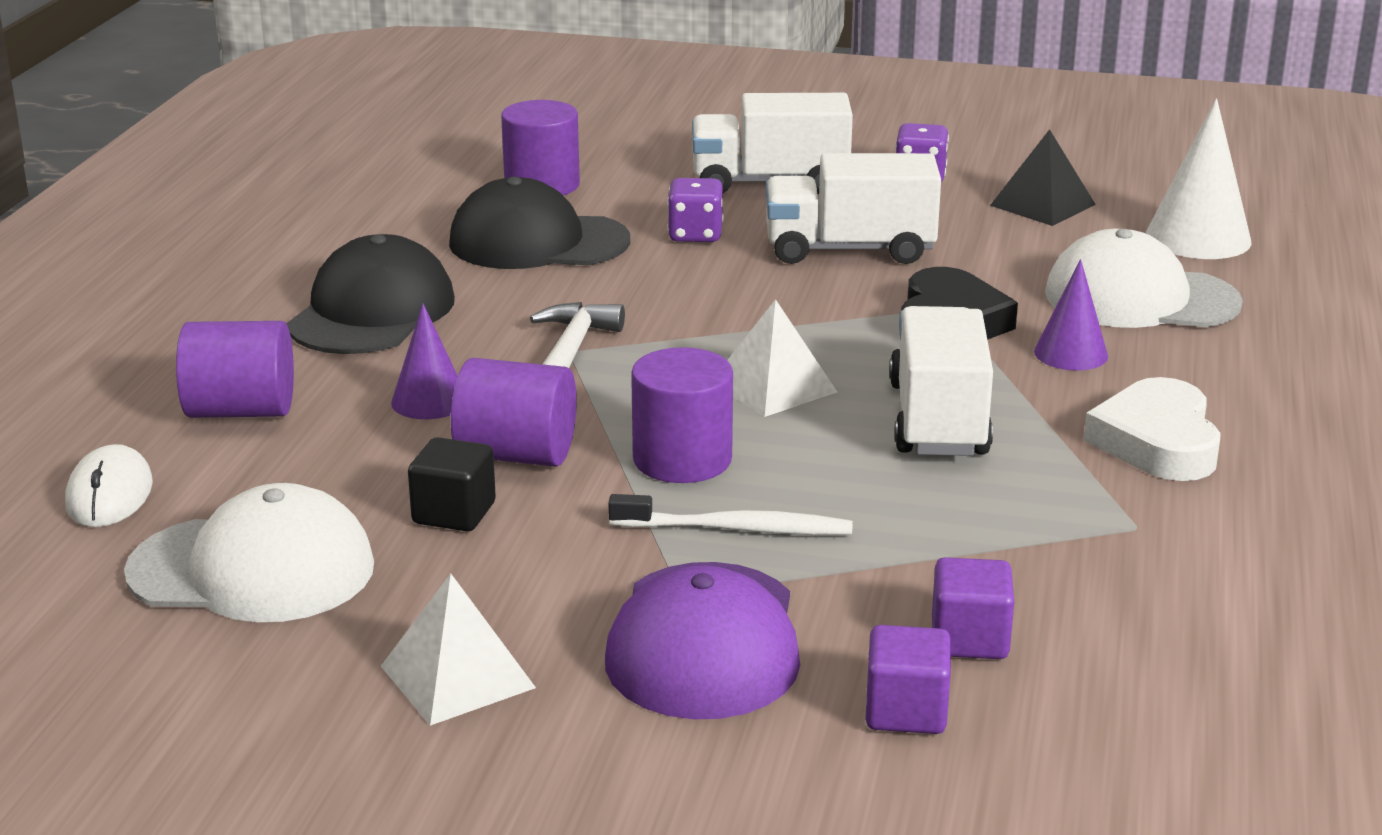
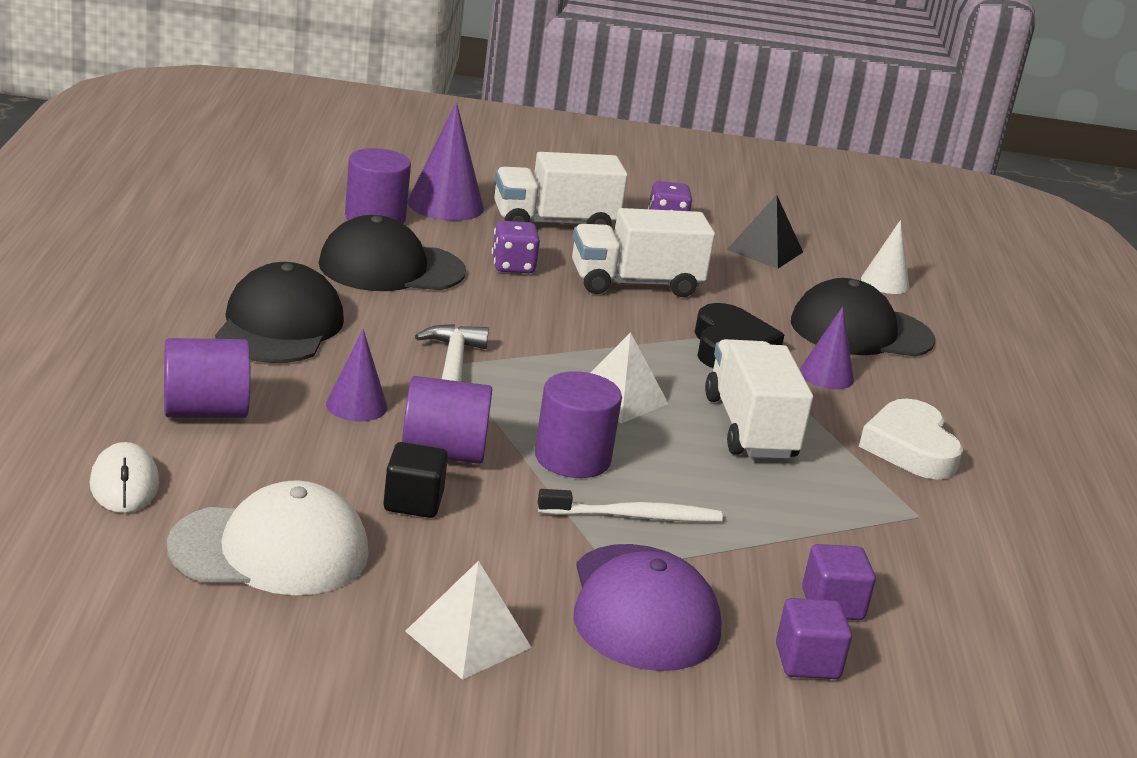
camera: 15 degrees left, 0 degrees up
white cap [1045,229,1243,328] -> black cap [791,278,935,357]
white cone [1146,99,1252,259] -> white cone [861,220,909,294], size x0.63
none -> purple cone [408,102,484,221]

